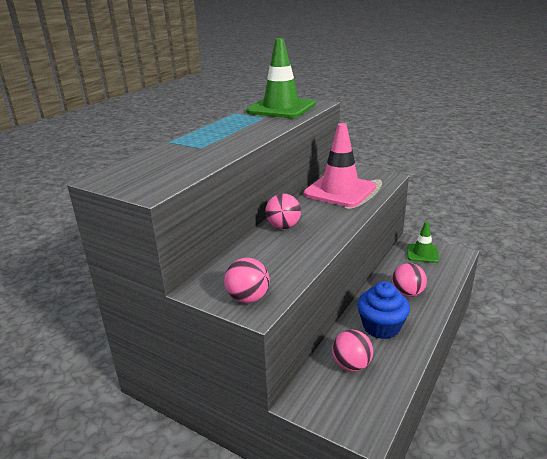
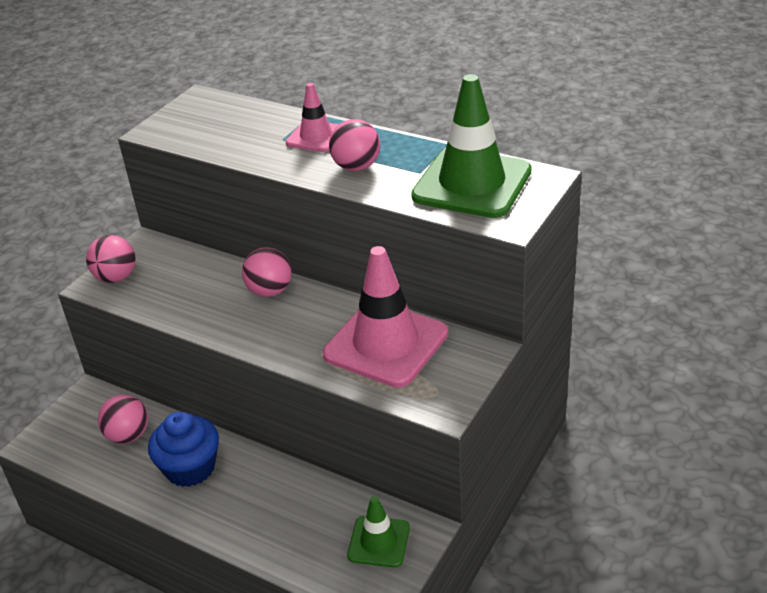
camera: 90 degrees right, 10 degrees up
pink ball [392,263,427,297] -> pink ball moved to [329,119,380,171]
none -> pink traffic cone [286,83,339,152]

